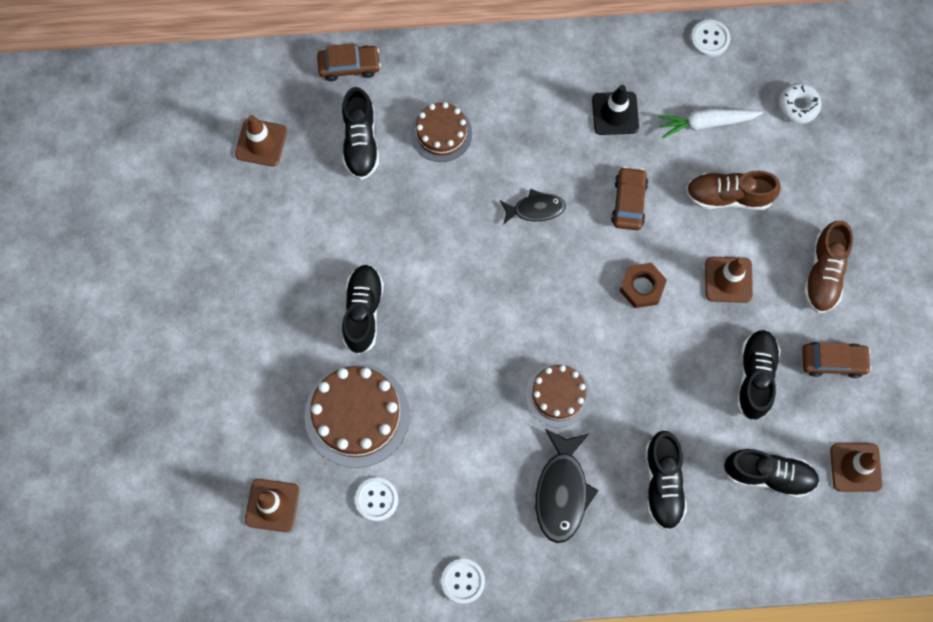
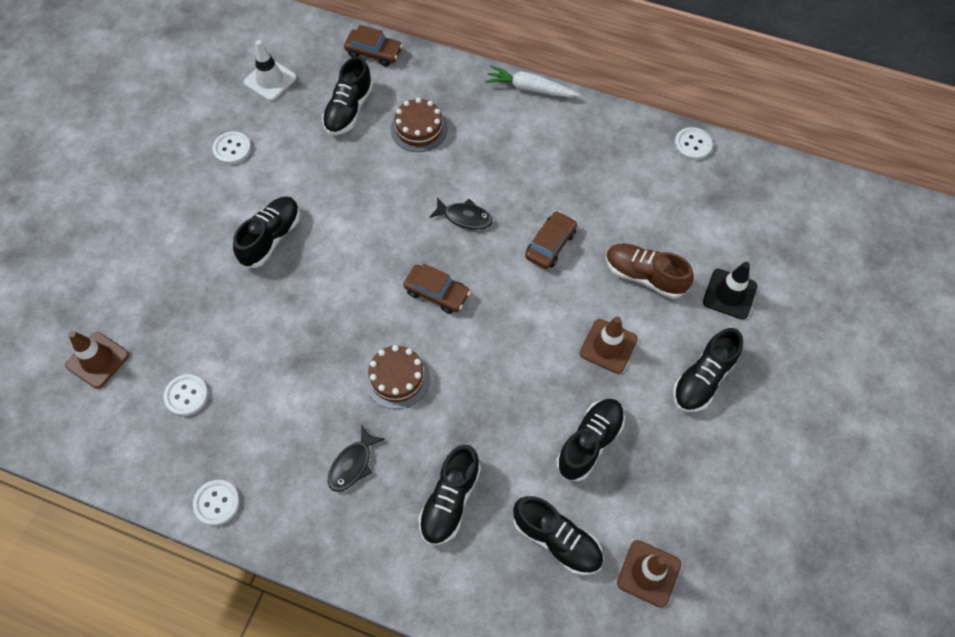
camera: 25 degrees right, 10 degrees down
brown traffic cone [235,115,287,166] -> white traffic cone [244,40,297,101]
brown cake [305,364,410,468] -> none
black fish [536,429,599,543] -> black fish [328,426,385,492], size x0.61
black traffic cone [592,85,639,135] -> black traffic cone moved to [703,262,757,319]
brown nut [619,263,667,308] -> none
white carrot [658,109,763,138] -> white carrot moved to [485,65,580,98]
white donut [778,83,822,124] -> none
brown car [802,342,871,378] -> brown car moved to [403,264,470,314]
brown shoe [804,221,853,313] -> black shoe [673,328,743,412]
none -> white button [213,131,251,165]

